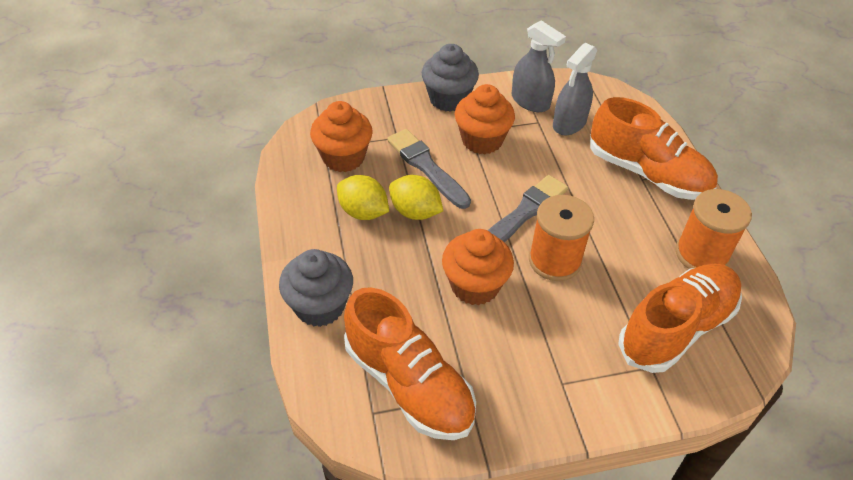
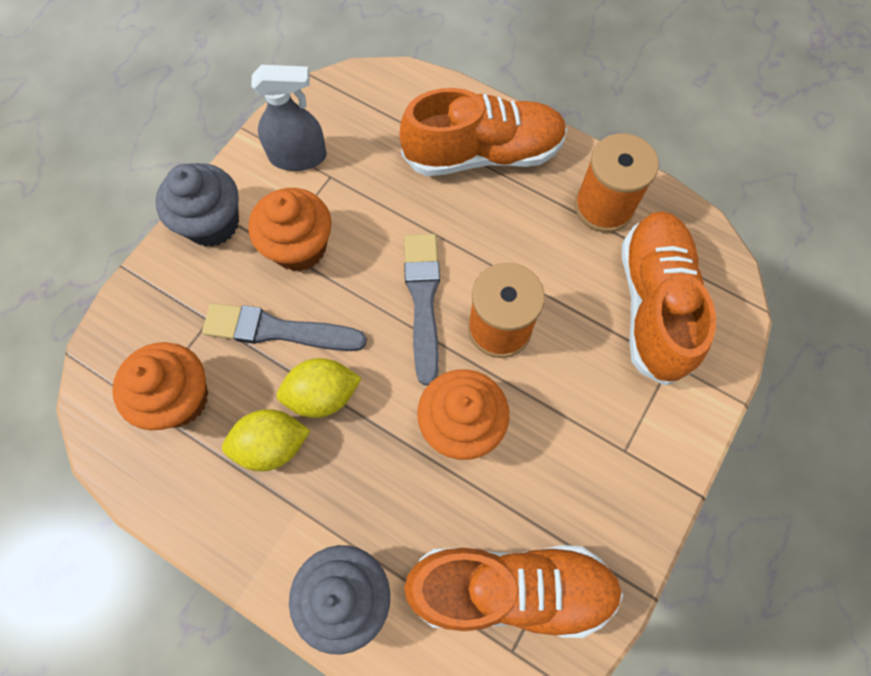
camera: 45 degrees left, 20 degrees up
grey spray bottle [553,43,597,135] -> none

